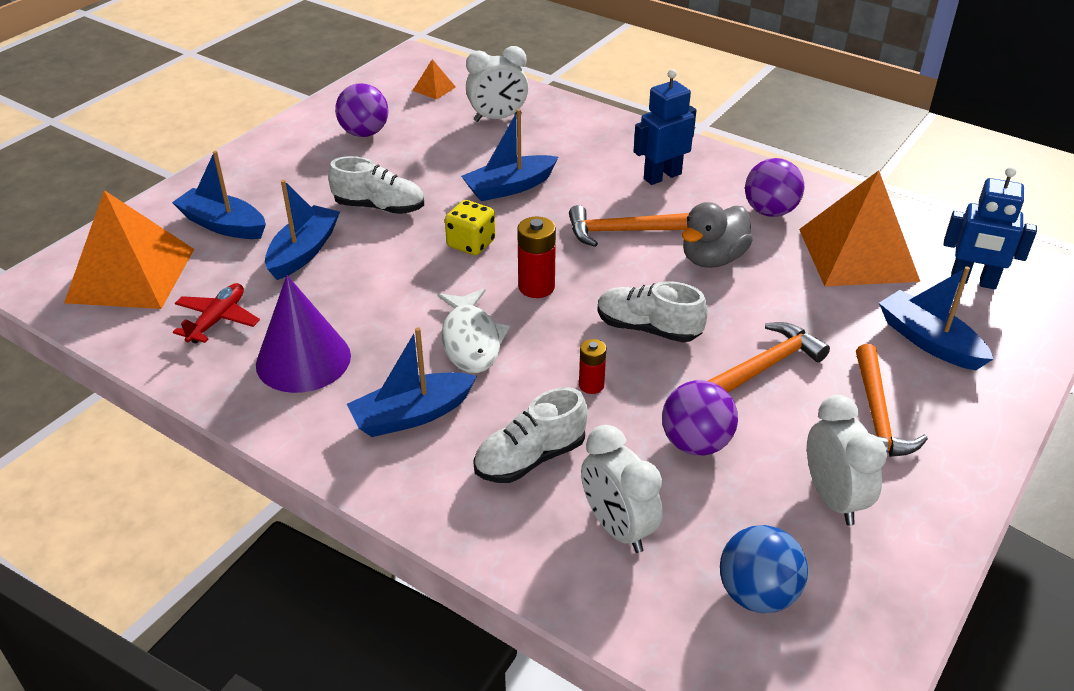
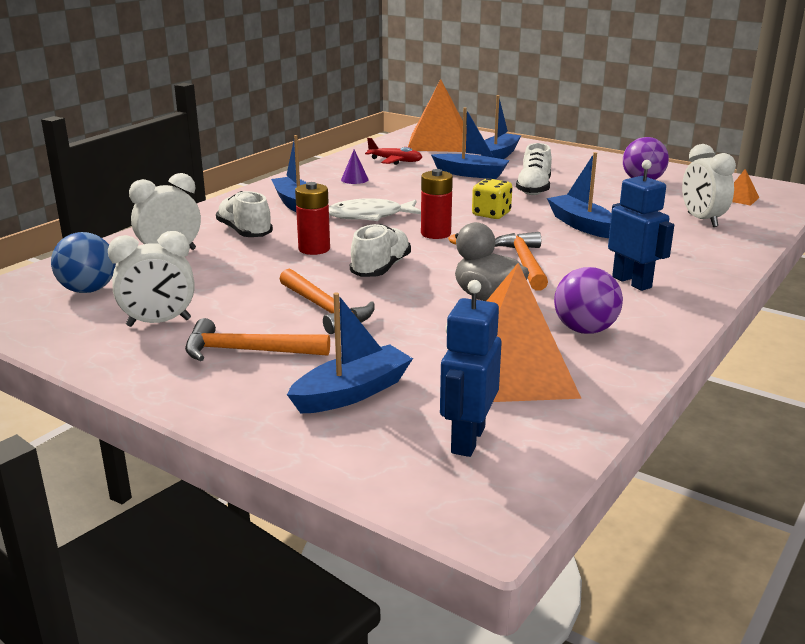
camera: 90 degrees right, 15 degrees down
purple cone [256,275,351,393] -> purple cone [341,149,369,184], size x0.45
red battery [579,339,606,394] -> red battery [295,182,330,255], size x1.59
purple ball [662,380,738,455] -> none

